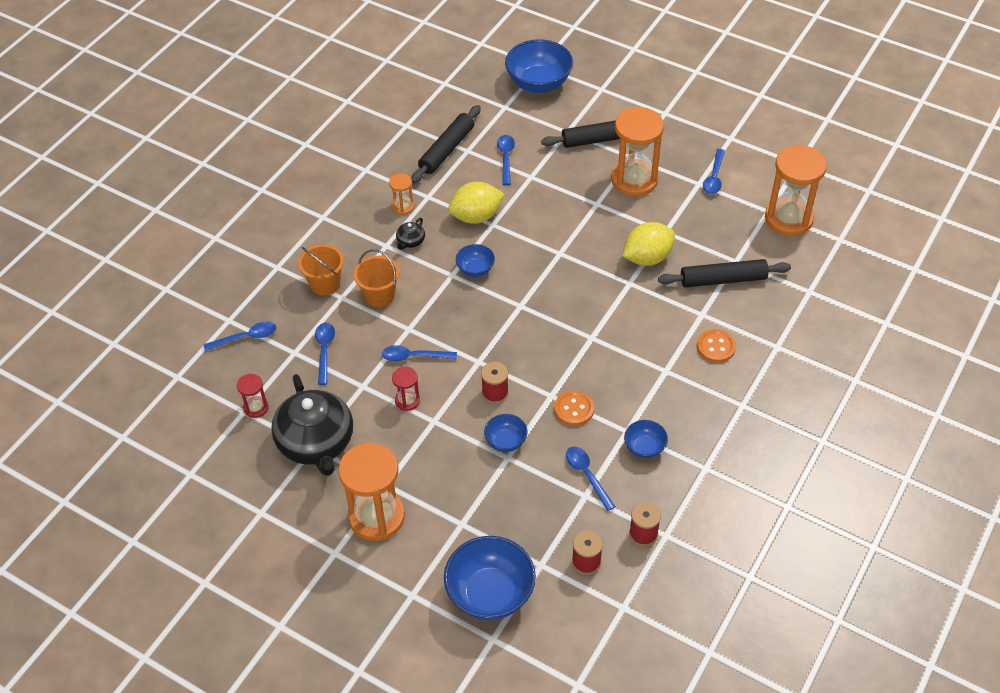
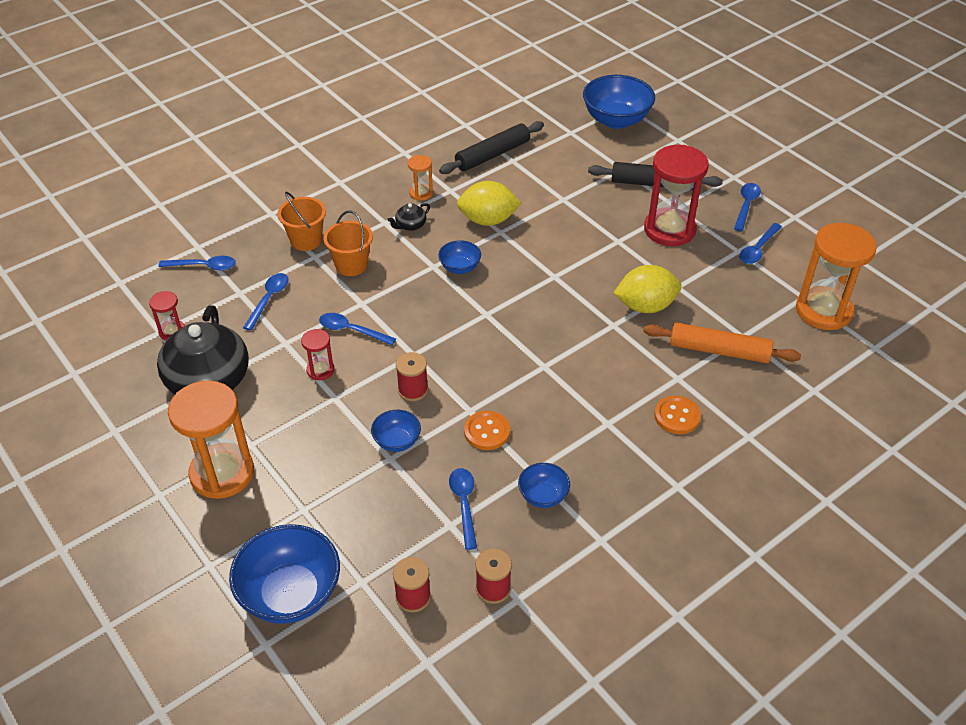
camera: 20 degrees right, 5 degrees down
blue spoon [497,135,515,185] -> blue spoon moved to [734,183,761,231]
orange hourglass [611,107,664,196] -> red hourglass [644,145,709,246]
black rolling pin [658,259,791,288] -> orange rolling pin [643,323,801,363]

